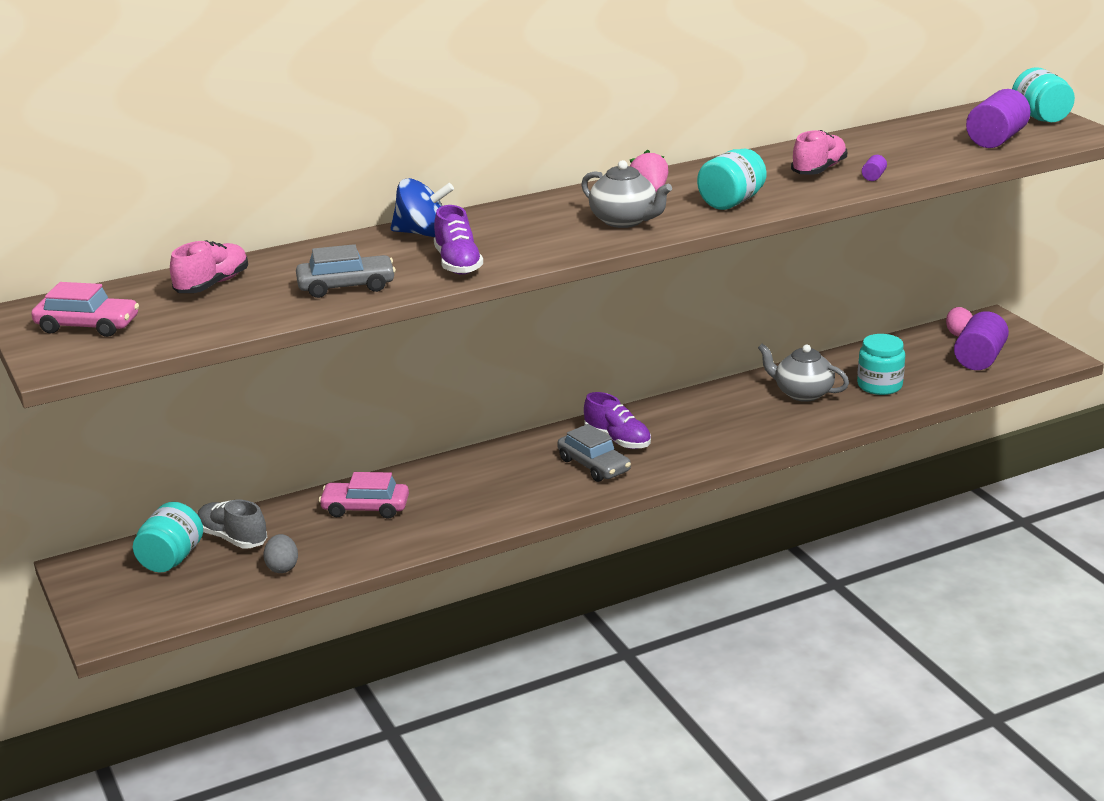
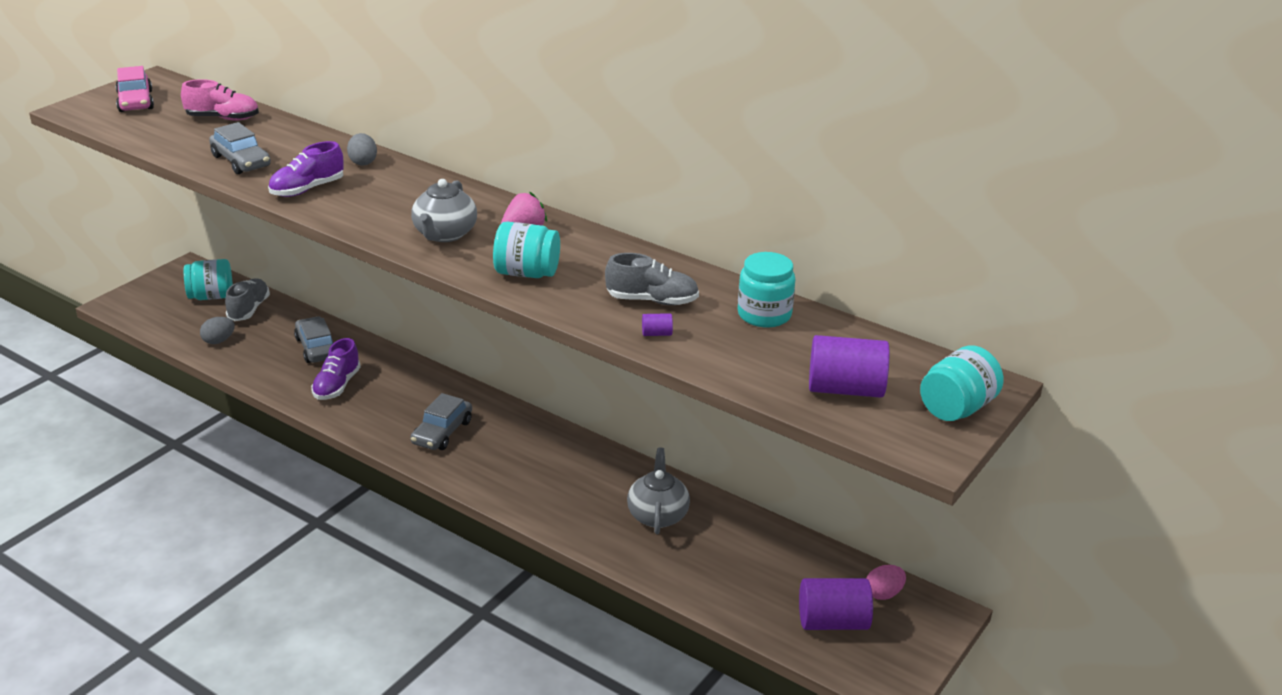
camera: 60 degrees right, 5 degrees up
pink car [319,472,409,518] -> grey car [294,316,333,363]
blue spinning top [391,178,454,237] -> grey egg [347,133,377,166]
purple shoe [584,392,651,449] -> purple shoe moved to [311,338,361,400]
pink shoe [791,130,847,175] -> grey shoe [605,253,699,305]
turquoise jar [857,334,905,395] -> turquoise jar moved to [738,252,796,328]

